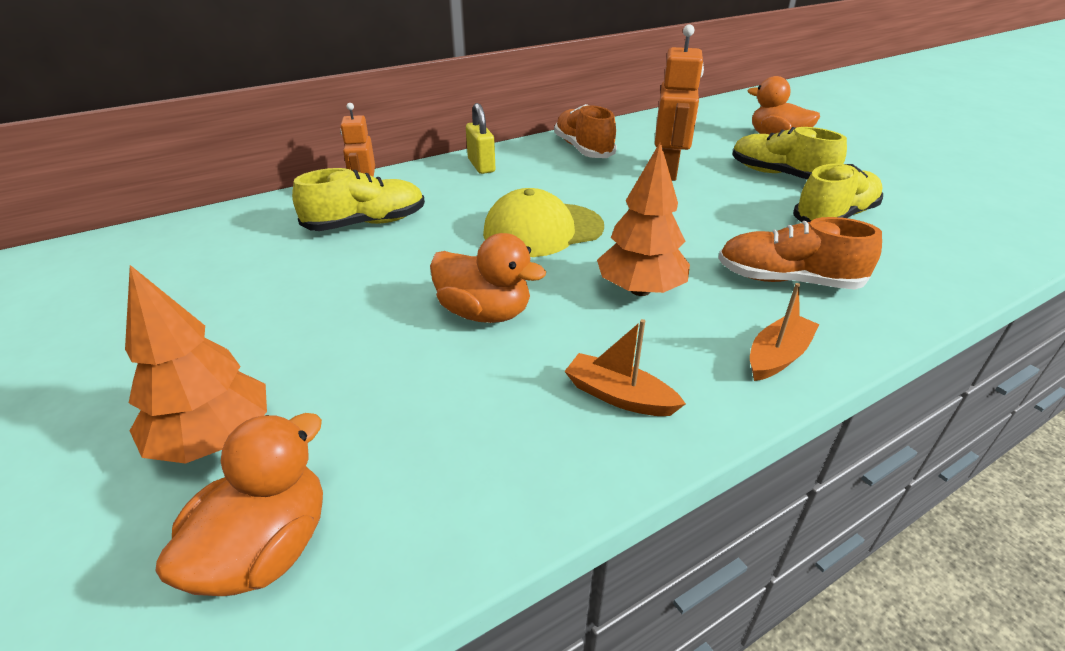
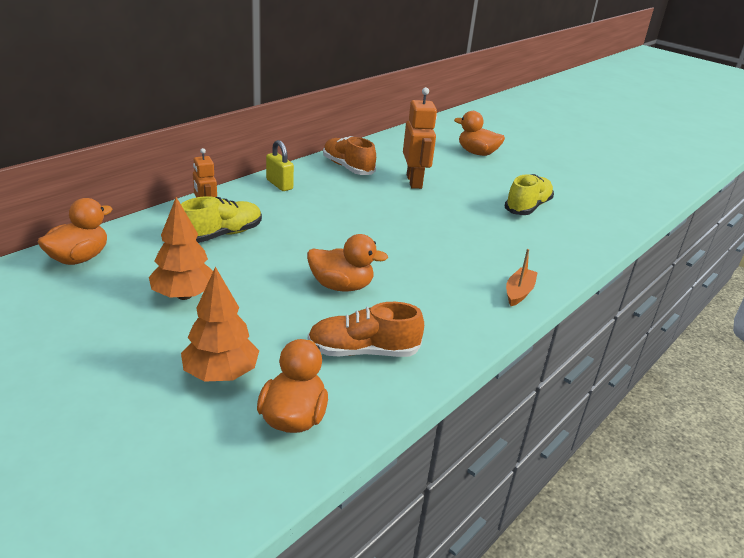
camera: 20 degrees left, 5 degrees down
yellow cap [483,188,604,257] -> none
orange boat [564,319,686,416] -> none
orange tree [597,142,690,296] -> orange tree moved to [149,197,213,300]
orange shoe [718,217,882,289] -> orange shoe moved to [308,302,424,357]
yellow shoe [732,127,847,180] -> none
none -> orange duck [38,198,112,265]

